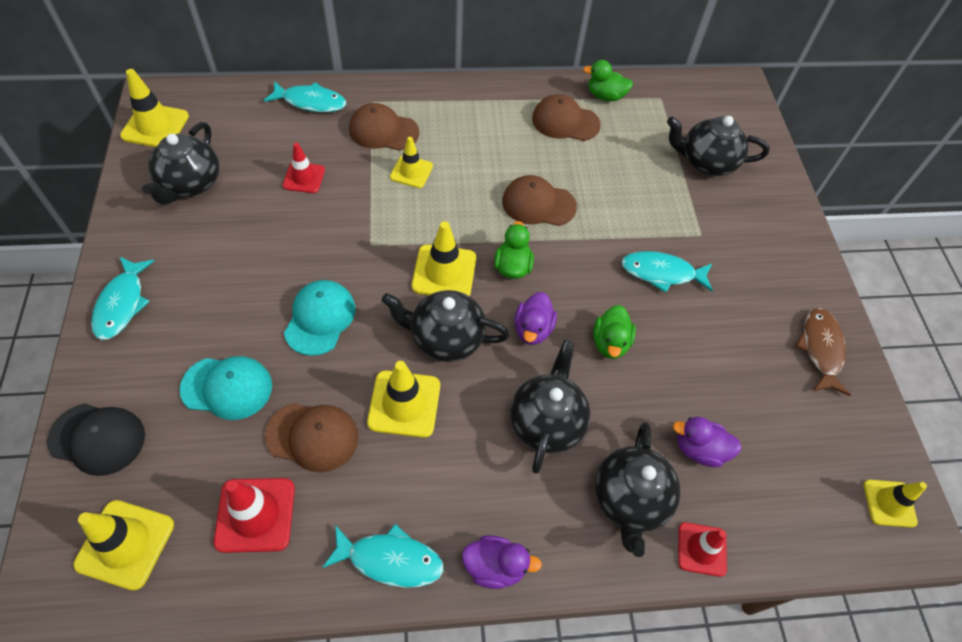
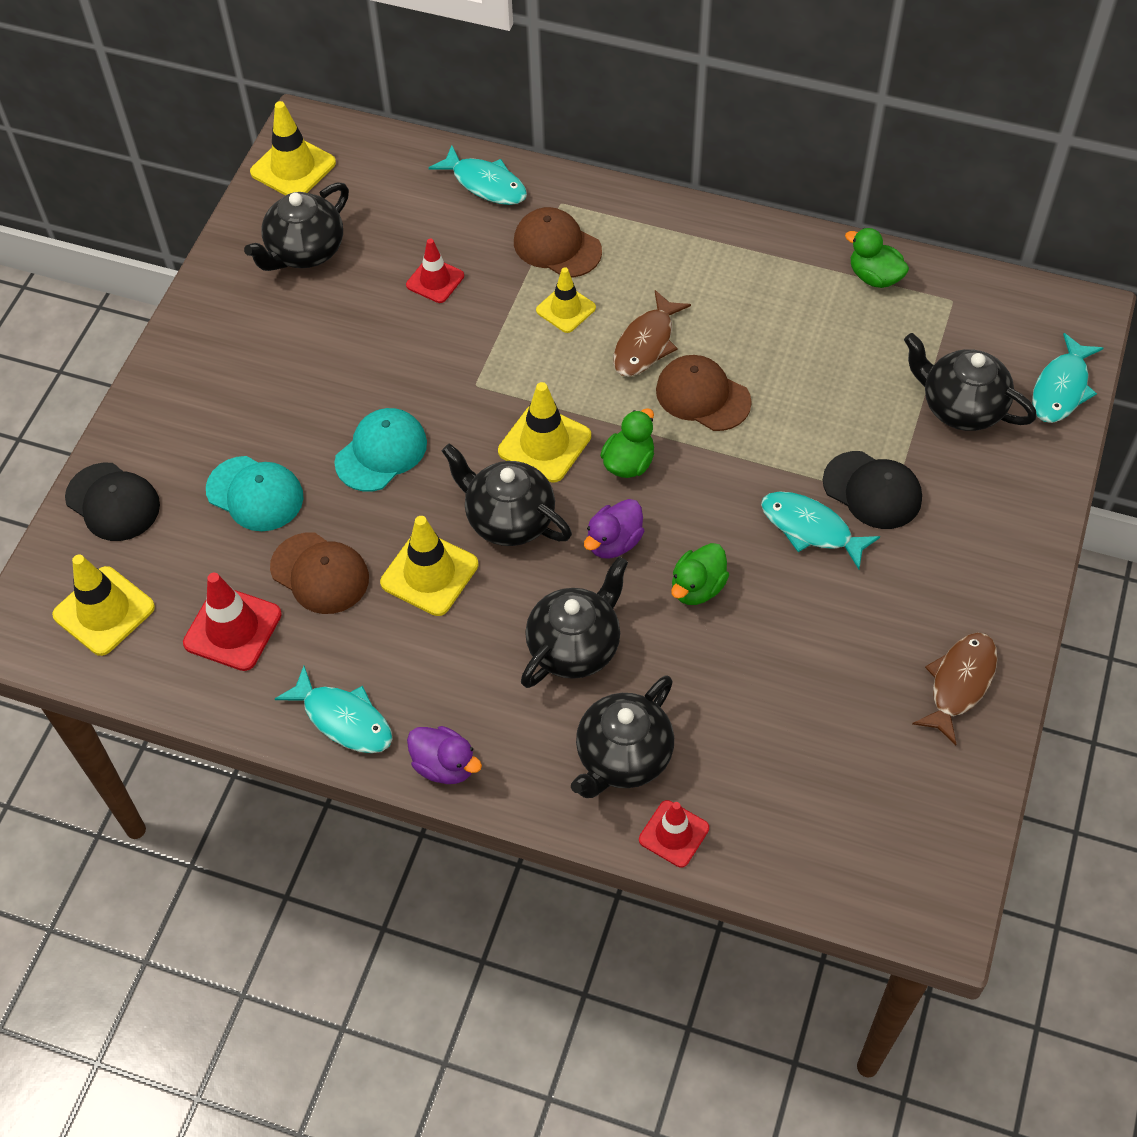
camera: 30 degrees right, 0 degrees up
turquoise fish [91,256,154,340] -> turquoise fish moved to [1032,333,1103,423]
brown cap [532,94,601,141] -> none
purple duck [673,417,742,467] -> none
yellow traffic cone [864,480,927,528] -> none
none -> brown fish [613,290,691,377]
none -> black cap [823,451,922,529]

